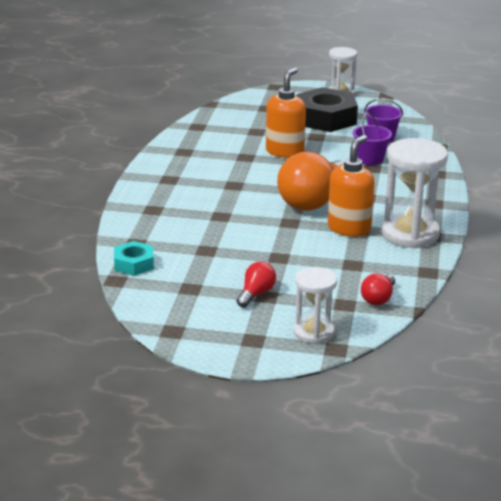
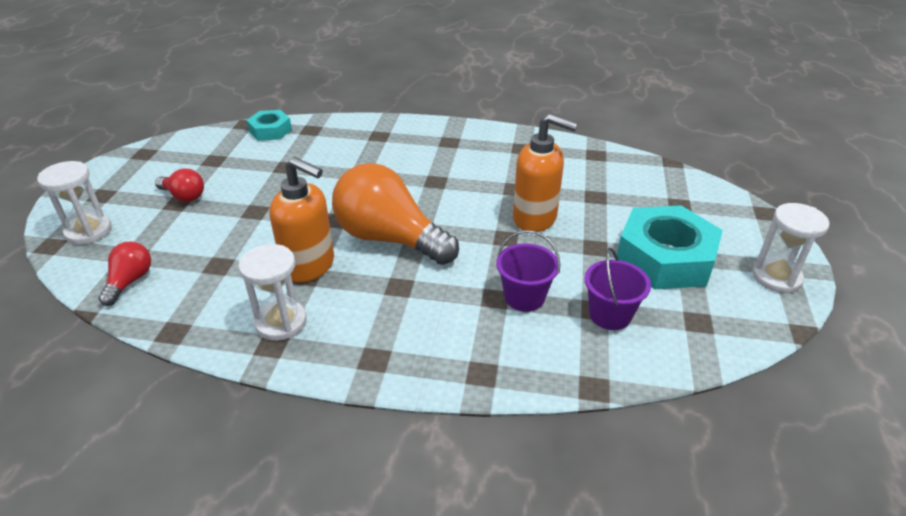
camera: 90 degrees right, 10 degrees up
black nut [297,87,358,132] -> turquoise nut [617,205,723,289]
red light bulb [361,274,395,305] -> red light bulb turned 75 degrees clockwise [99,242,151,306]
white hourglass [382,138,448,248] -> white hourglass [238,244,307,341], size x0.61

